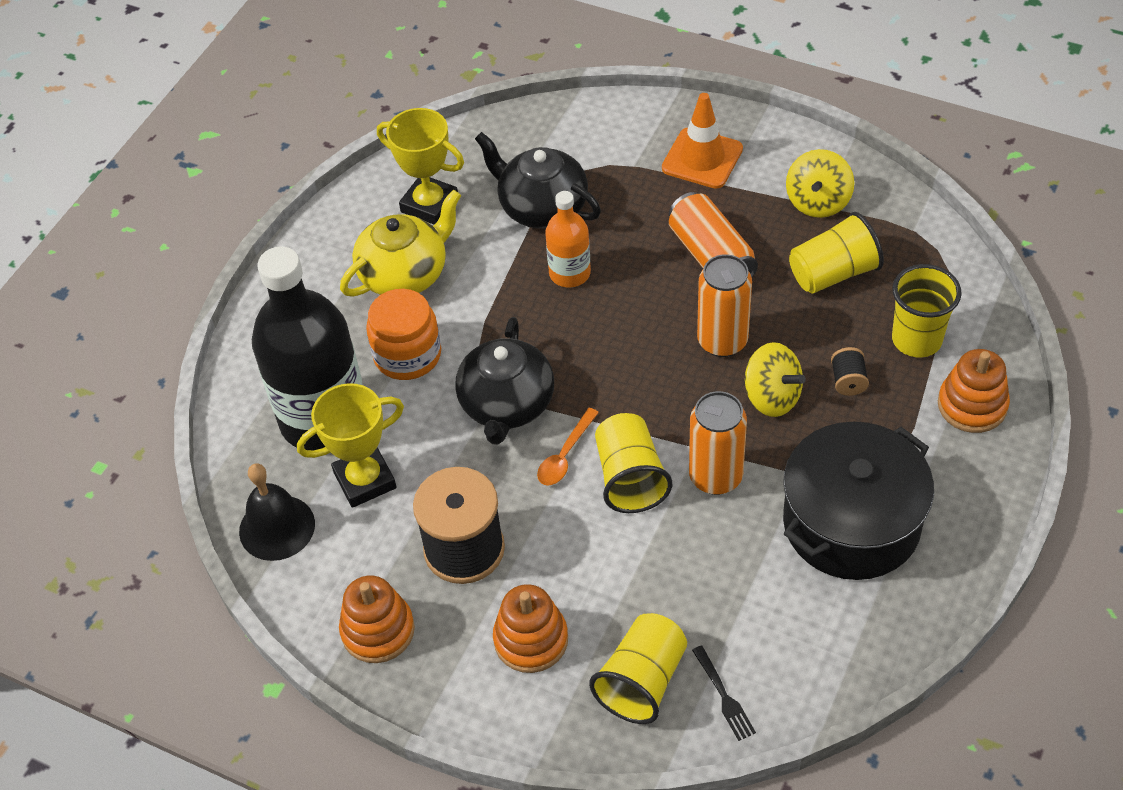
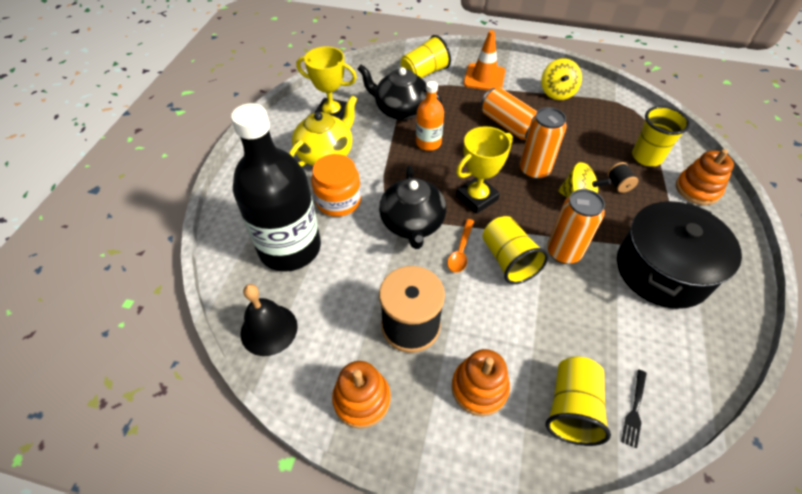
camera: 15 degrees left, 0 degrees up
yellow trophy [297,383,404,508] -> yellow trophy moved to [456,126,513,214]
black fork [692,645,756,741] -> black fork turned 60 degrees clockwise [621,370,647,448]
yellow cup [789,212,884,294] -> yellow cup moved to [401,35,451,78]

